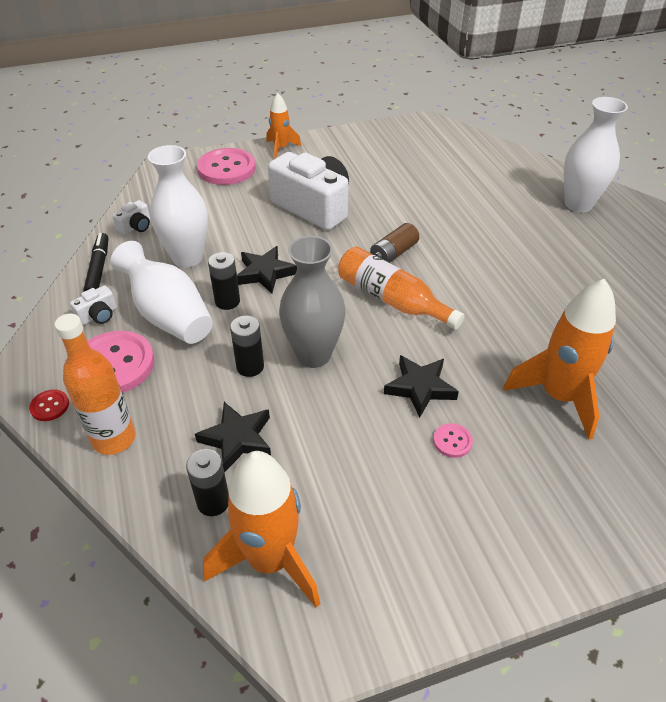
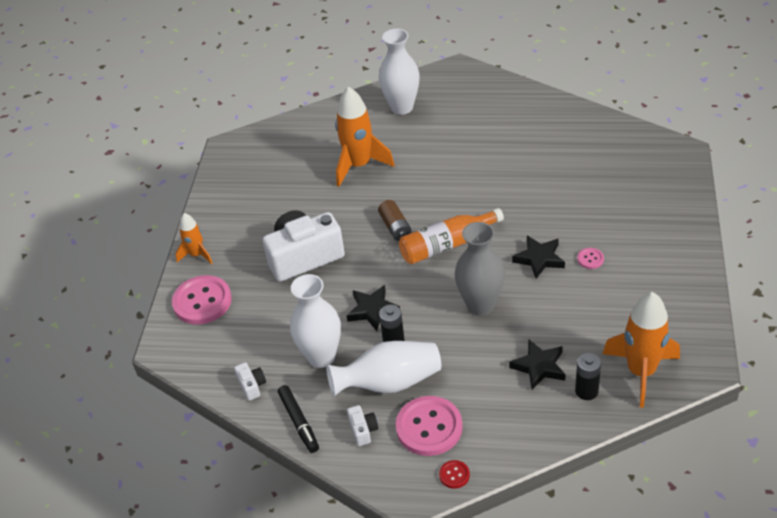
camera: 60 degrees left, 0 degrees up
orange bottle [54,314,136,455] -> none
black marker [84,233,108,292] -> black marker turned 135 degrees counterclockwise [278,385,319,453]
black battery [230,316,264,377] -> none
orange rocket [503,279,616,440] -> orange rocket moved to [335,86,394,187]

